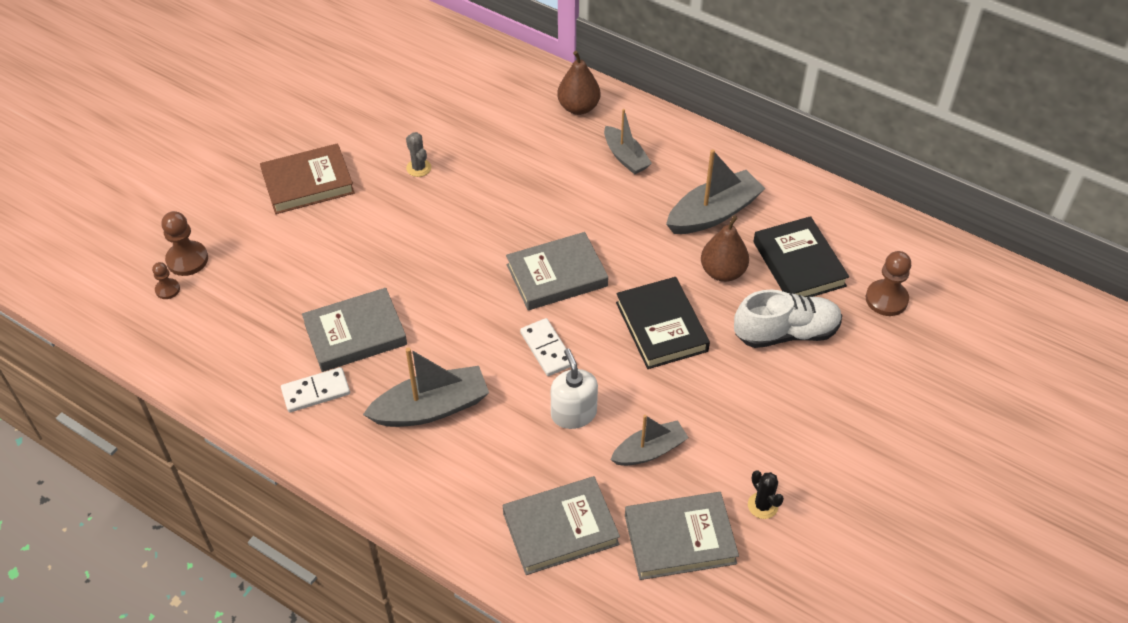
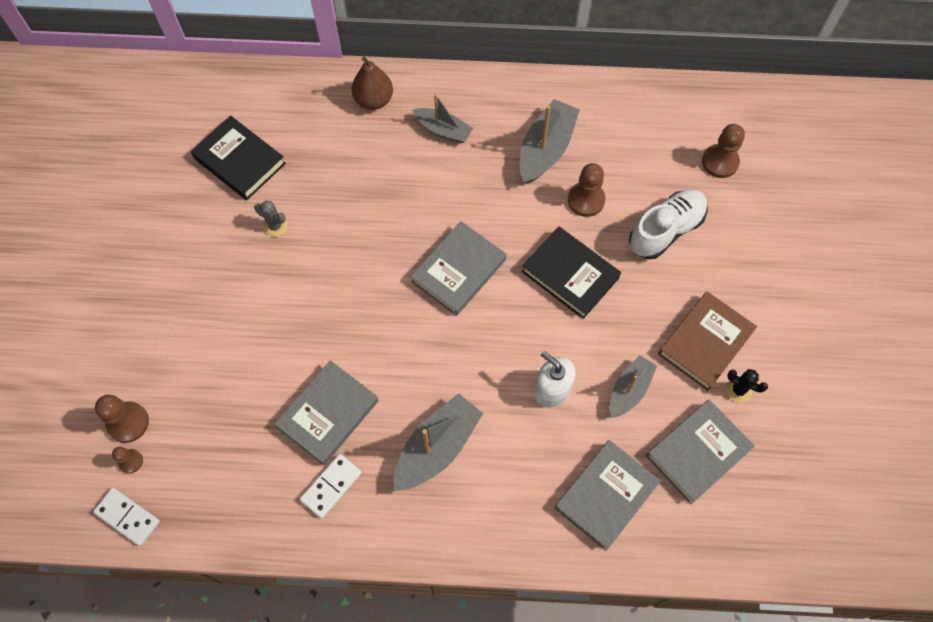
camera: 30 degrees left, 15 degrees up
brown book [260,143,355,214] -> brown book moved to [658,291,757,391]
white domino [520,318,571,376] -> white domino moved to [93,488,160,546]
brown pear [701,215,749,282] -> brown pawn [568,163,605,217]
black book [753,216,849,297] -> black book moved to [191,116,286,200]

